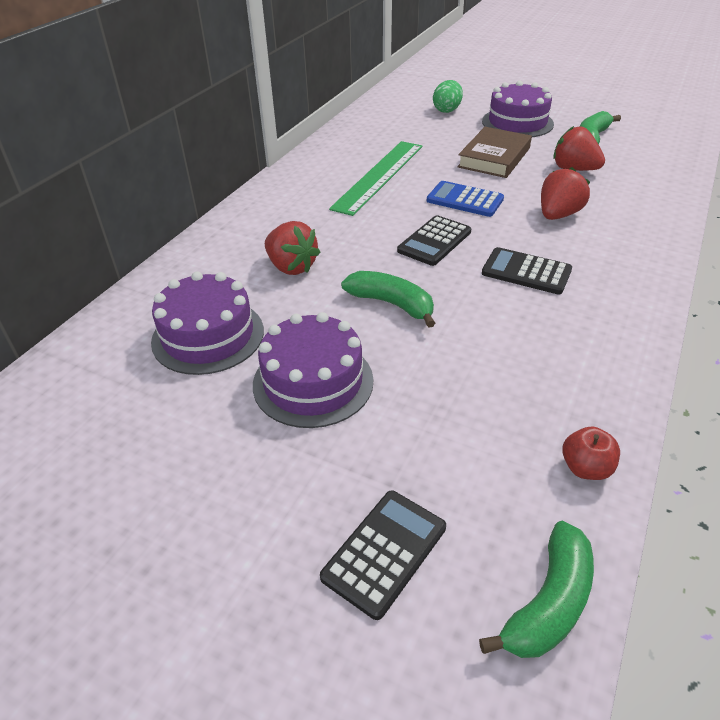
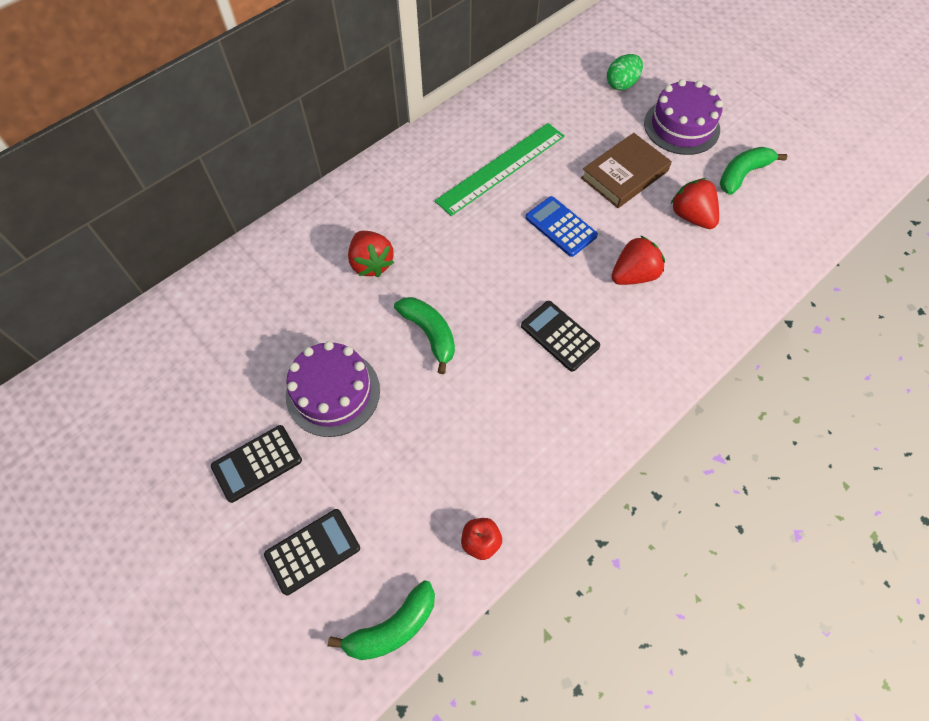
camera: 20 degrees right, 20 degrees up
purple cake [151,271,264,375] -> none
black calculator [397,215,471,266] -> black calculator moved to [211,425,302,503]

